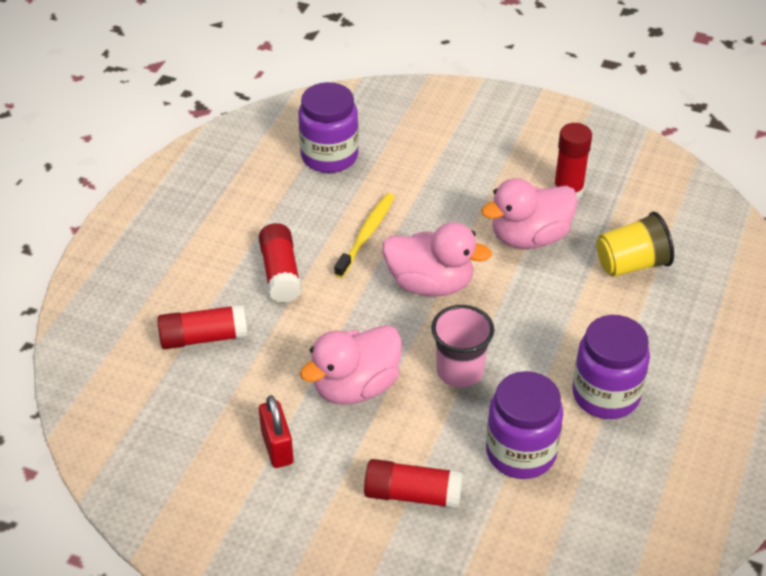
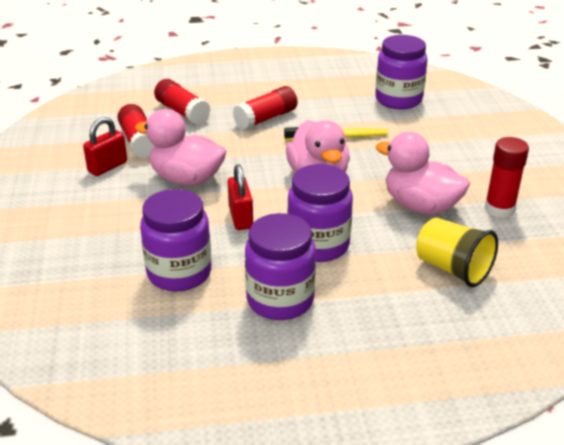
camera: 60 degrees right, 10 degrees down
red glue stick [364,459,463,509] -> red glue stick moved to [117,104,155,159]
pink cup [431,305,494,388] -> red padlock [228,164,253,230]
none -> purple jar [287,164,353,262]

